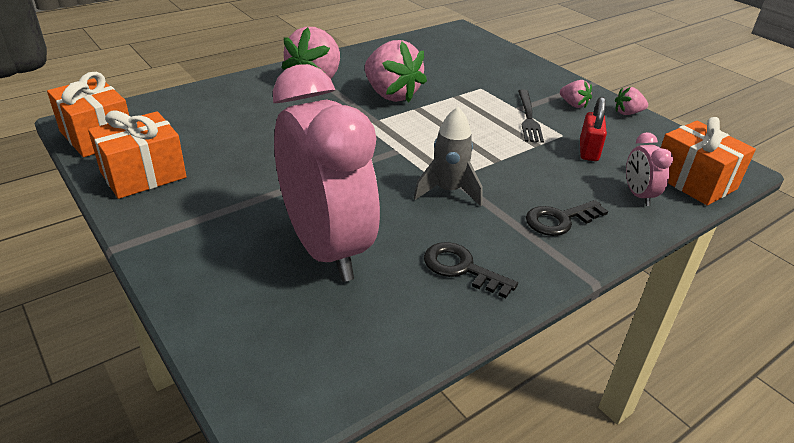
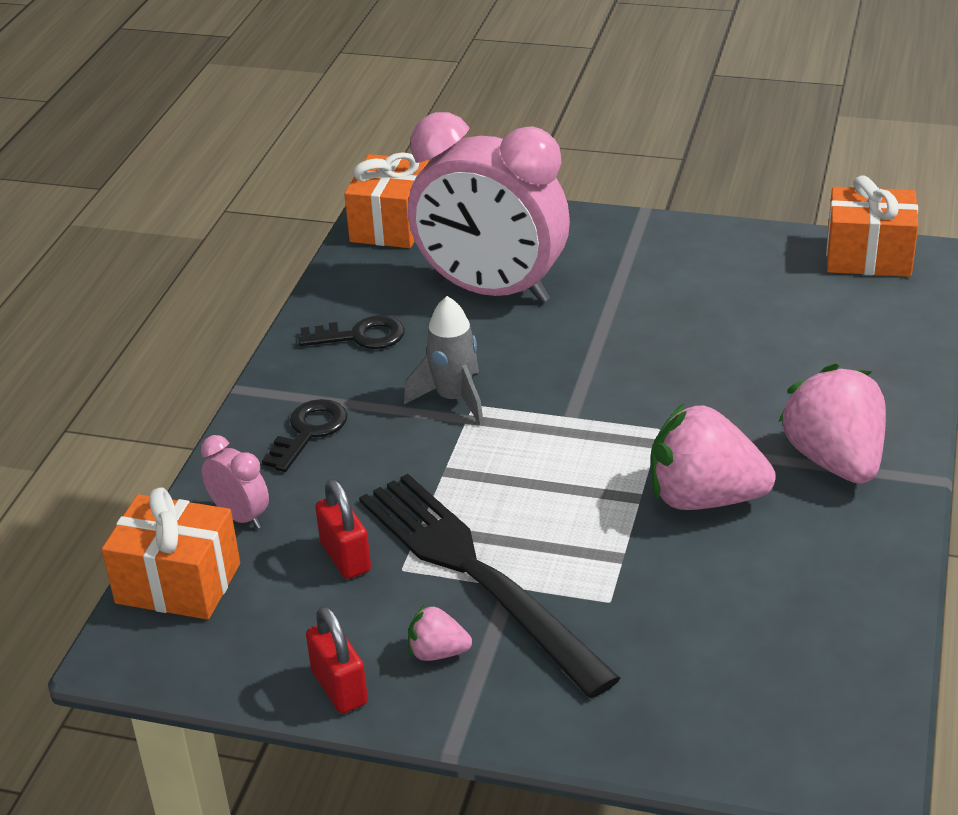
camera: 145 degrees right, 0 degrees up
orange gift [88,111,187,199] -> orange gift moved to [344,152,429,248]
black fork [518,89,544,143] -> black fork [359,474,620,698], size x1.97
pink strawberry [615,87,648,115] -> red padlock [306,606,368,714]

